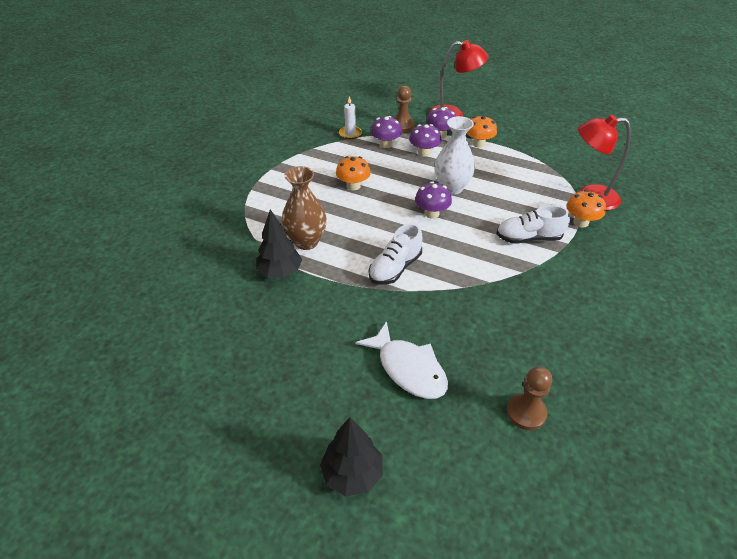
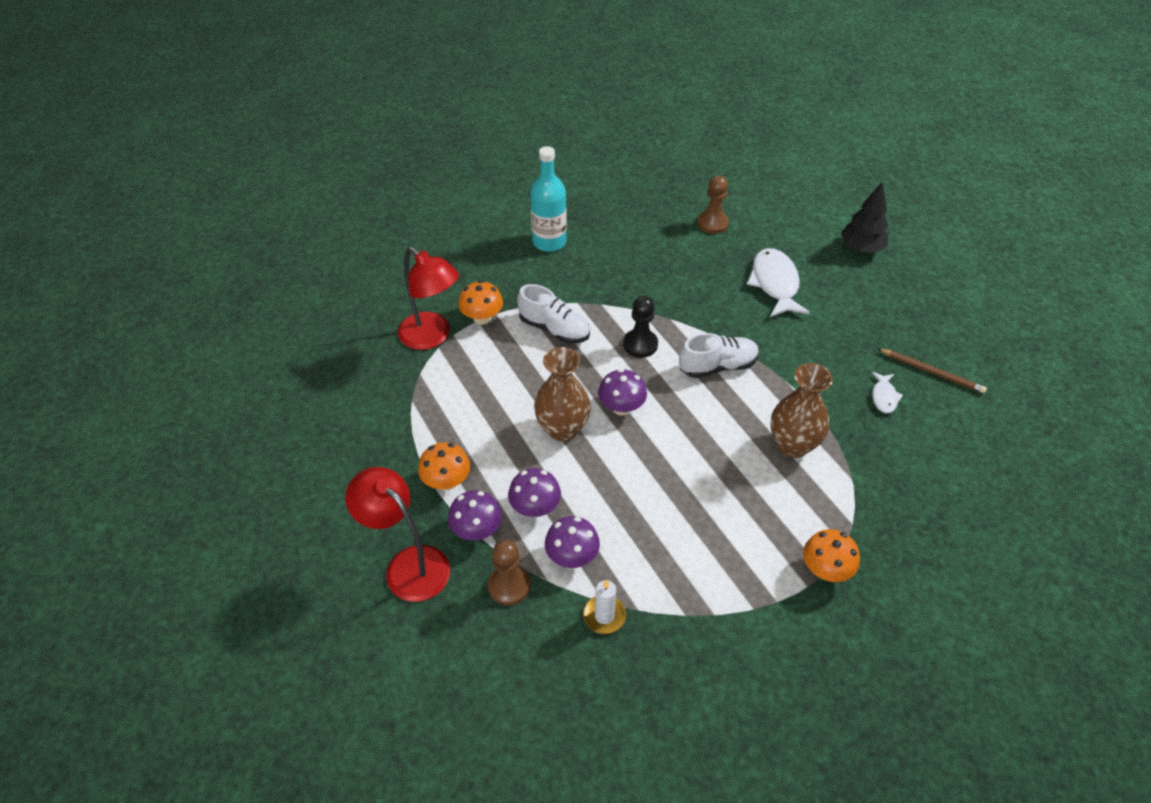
camera: 145 degrees left, 5 degrees up
black tree [256,209,302,278] -> none
orange mushroom [336,156,371,190] -> orange mushroom moved to [803,529,860,582]
white vase [435,116,475,195] -> brown vase [534,347,591,442]
none -> turquoise bottle [530,146,567,252]
none -> black pawn [623,296,658,358]
none -> white fish [872,372,903,413]
none -> brown pencil [877,348,987,393]

